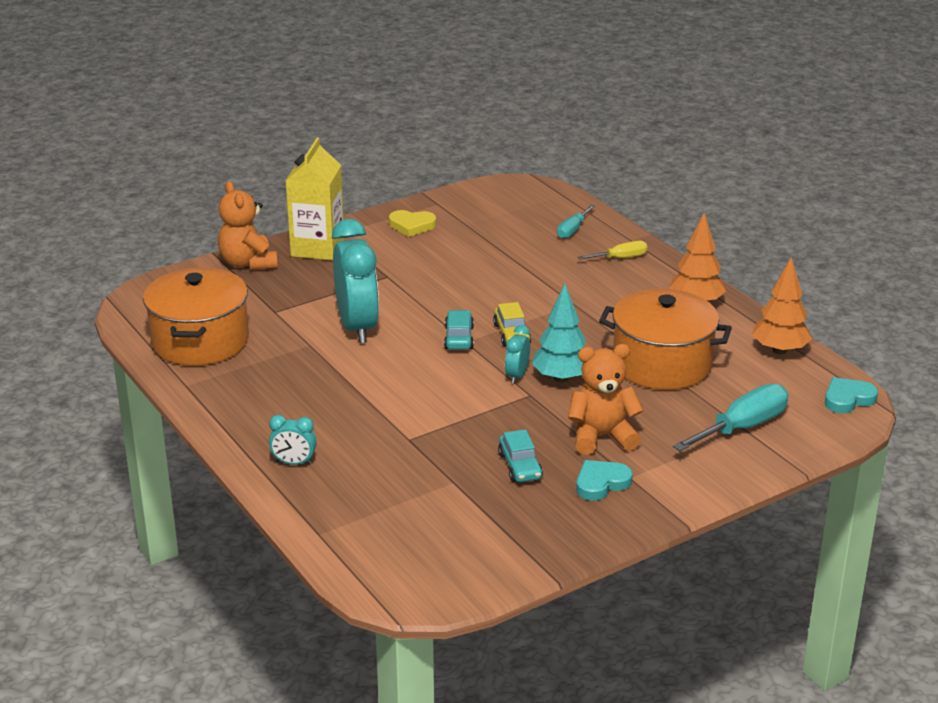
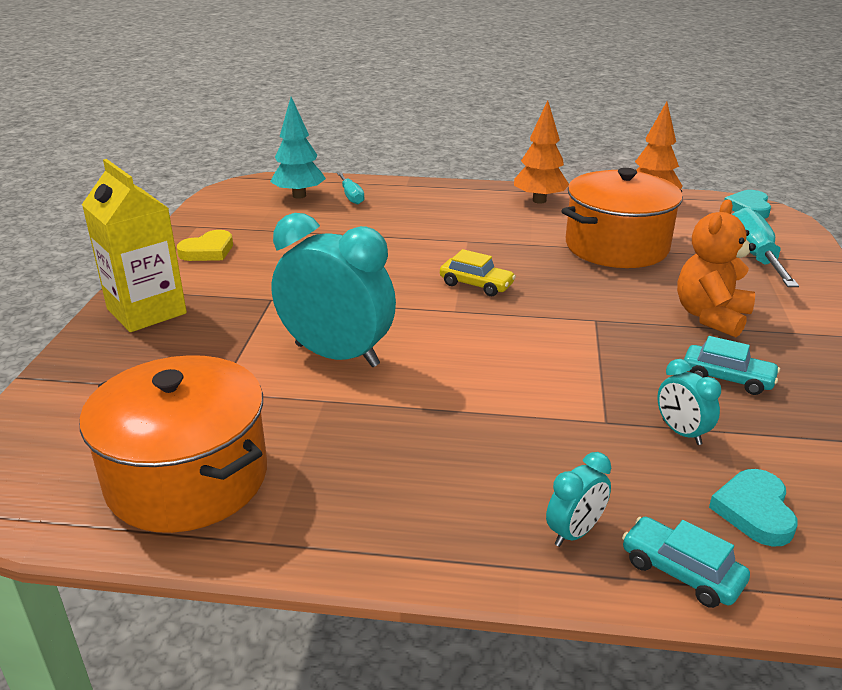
camera: 50 degrees left, 0 degrees up
orange teddy bear [218,181,278,270] -> none
turquoise car [444,310,474,350] -> turquoise car moved to [622,517,750,608]
turquoise clock [505,325,530,384] -> turquoise clock moved to [657,359,721,445]
turquoise tree [532,284,586,383] -> turquoise tree moved to [270,97,326,199]
turquoise heart [576,460,633,501] -> turquoise heart moved to [709,469,798,547]
yellow screwdriver [578,241,647,260] -> none

